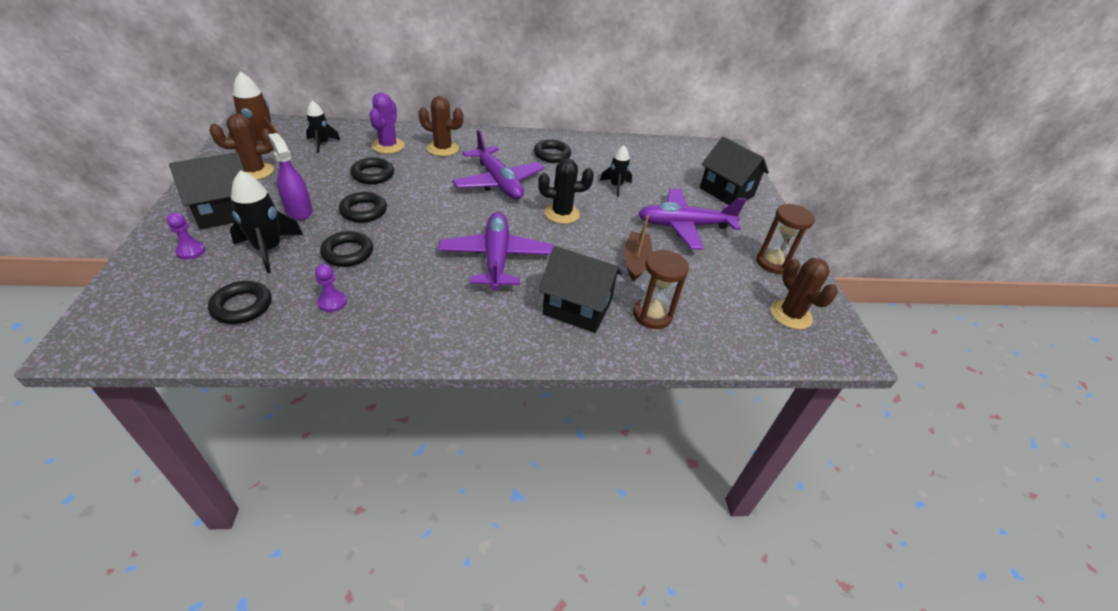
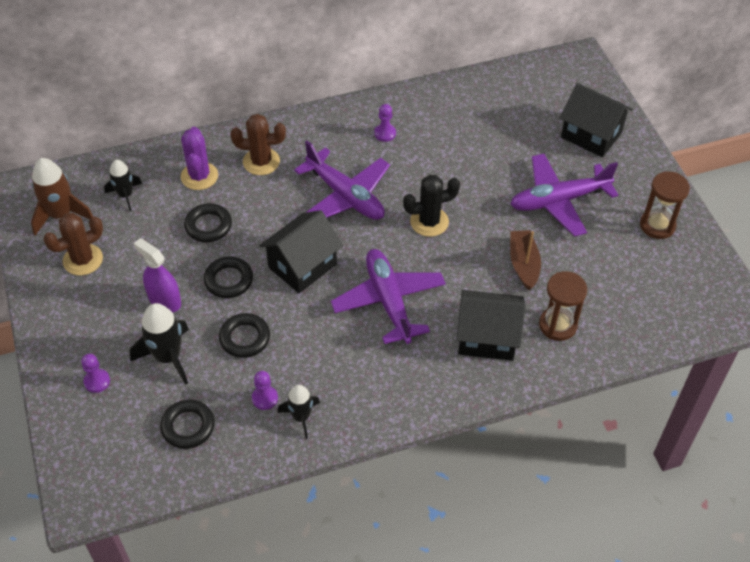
camera: 10 degrees left, 10 degrees up
black house [169,152,245,230] -> black house moved to [259,210,343,293]
black ring [534,139,571,163] -> purple pawn [374,104,396,142]
black rocket [600,145,632,197] -> black rocket moved to [277,385,320,439]
brown cactus [771,258,838,329] -> none

